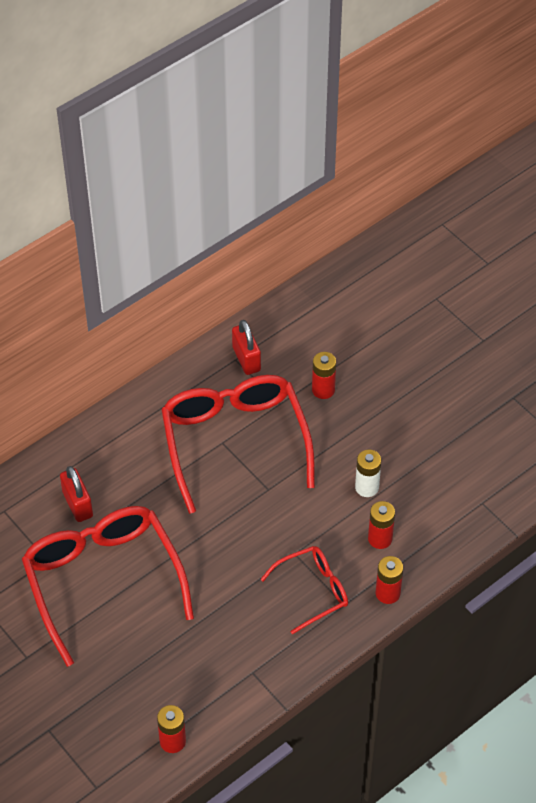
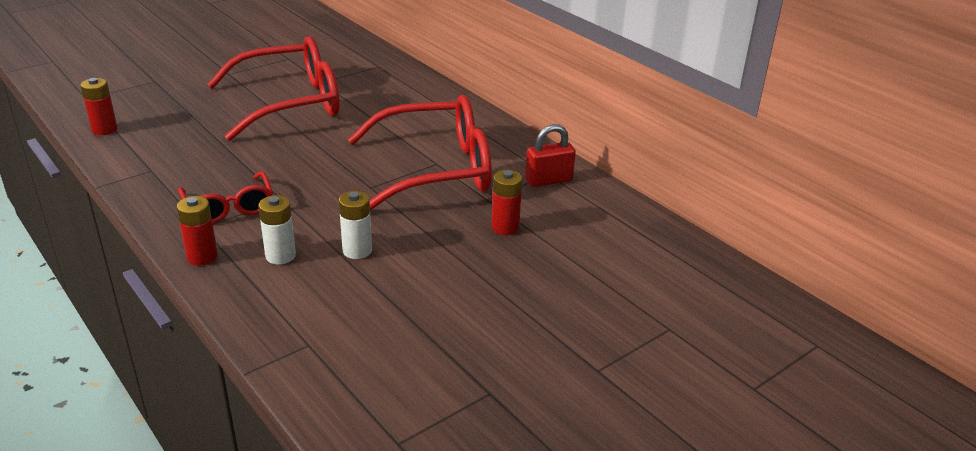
camera: 90 degrees right, 20 degrees down
red padlock [60,466,93,522] -> none
red battery [368,501,395,549] -> white battery [258,195,296,265]

